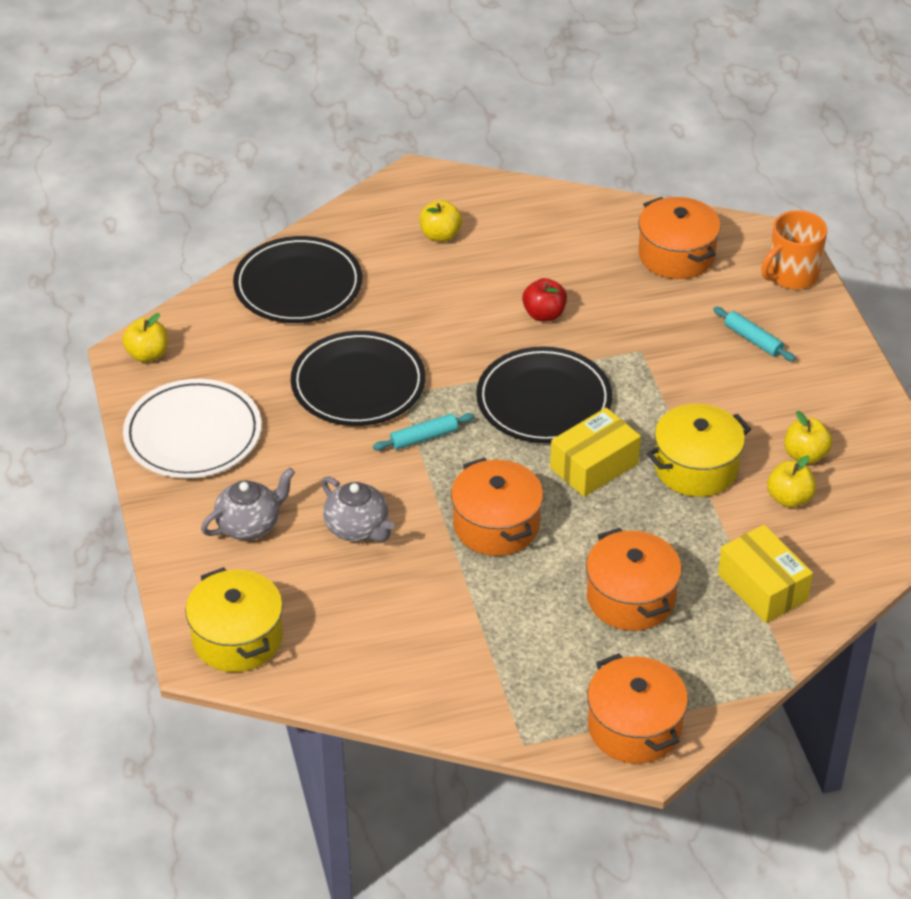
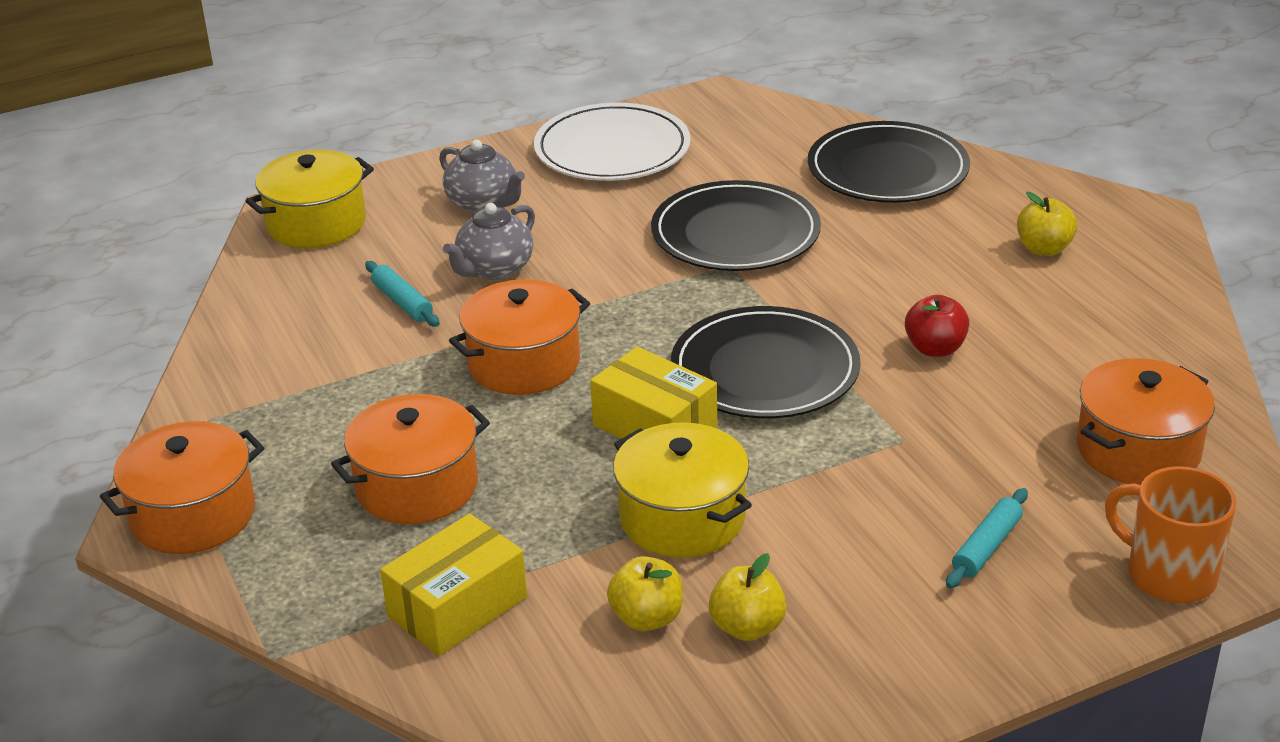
camera: 80 degrees right, 10 degrees down
yellow apple [122,313,168,362] -> none
turquoise rolling pin [373,413,475,451] -> turquoise rolling pin moved to [365,261,440,327]

